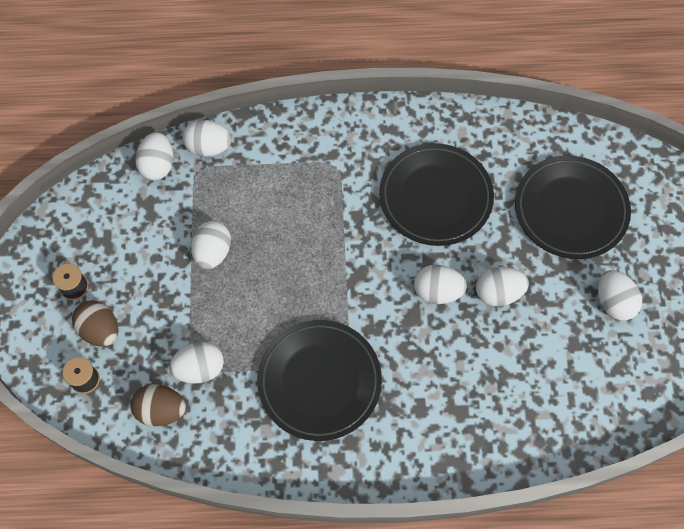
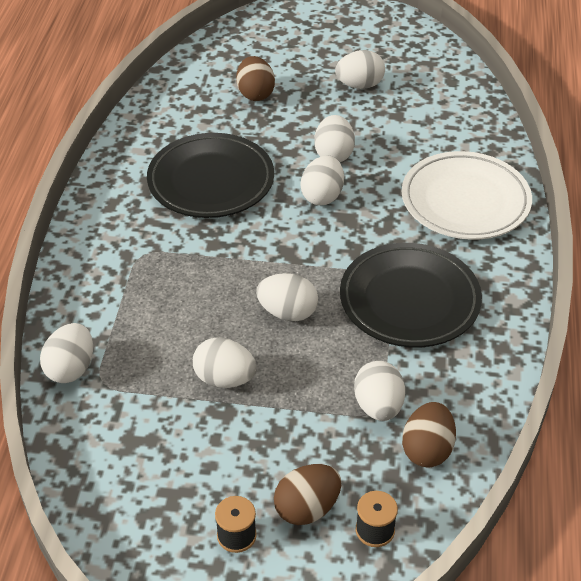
camera: 80 degrees left, 20 degrees down
white egg [135,132,173,180] -> white egg moved to [256,273,318,321]
black plate [515,155,631,259] -> brown egg [236,56,275,101]
none -> white plate [402,151,532,240]

